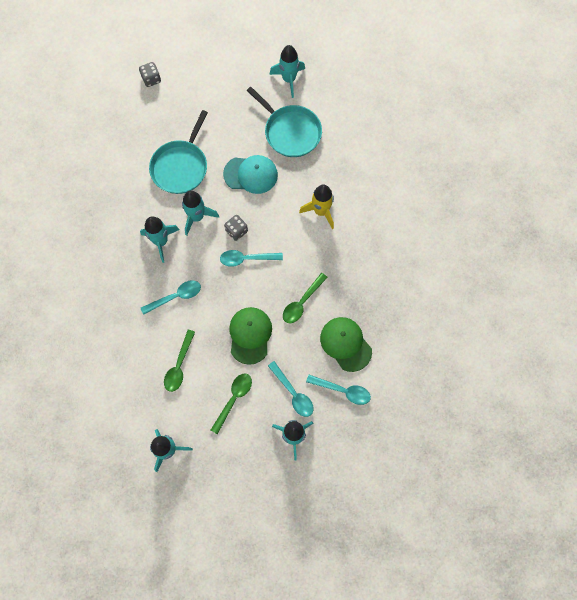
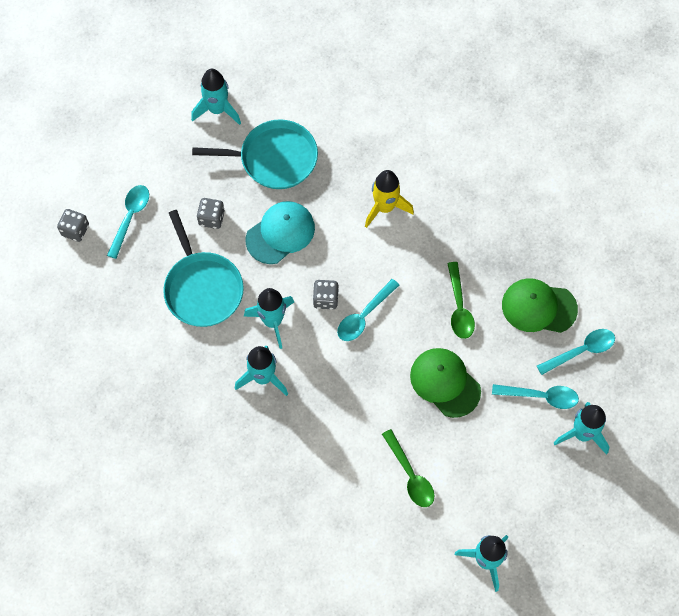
camera: 45 degrees left, 5 degrees down
turquoise spoon [141,280,201,315] -> turquoise spoon moved to [107,185,149,259]
green spoon [211,373,252,434] -> none
none -> grey dice [197,198,225,229]

